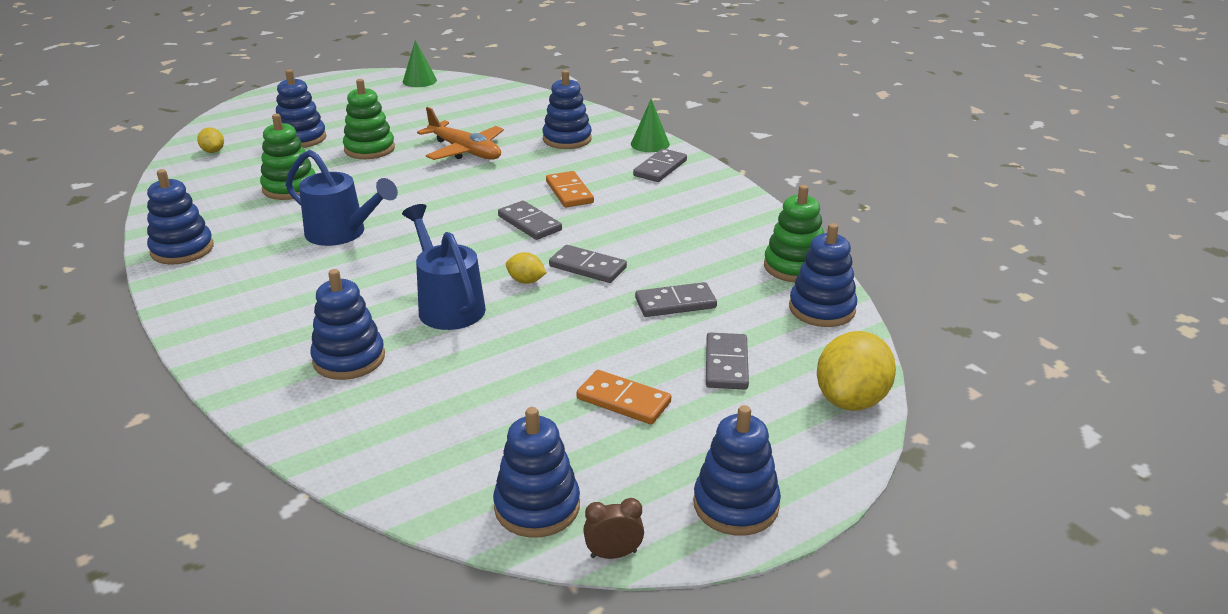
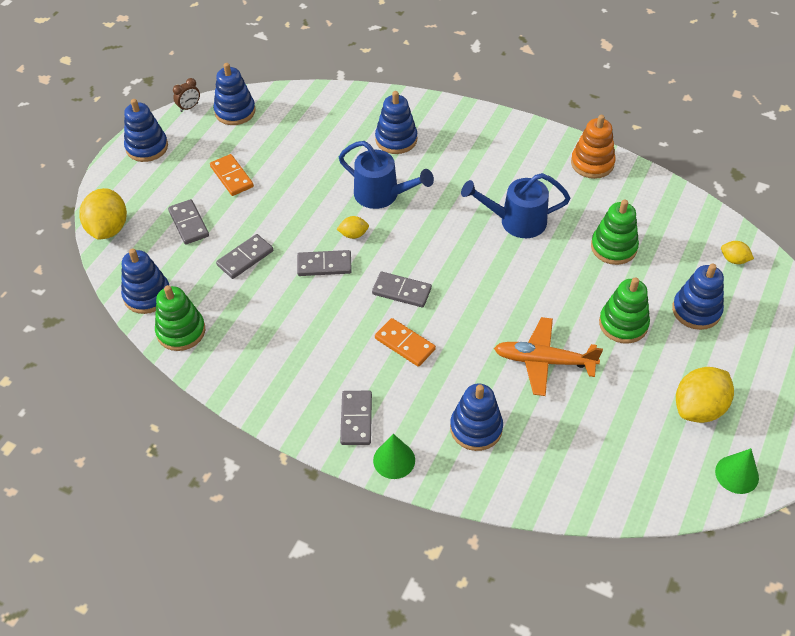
camera: 150 degrees right, 20 degrees up
blue stacking toy [147,169,214,265] -> orange stacking toy [571,115,616,179]
orange domino [577,370,671,424] -> orange domino turned 60 degrees clockwise [210,154,254,196]
none -> yellow lemon [676,367,734,423]

